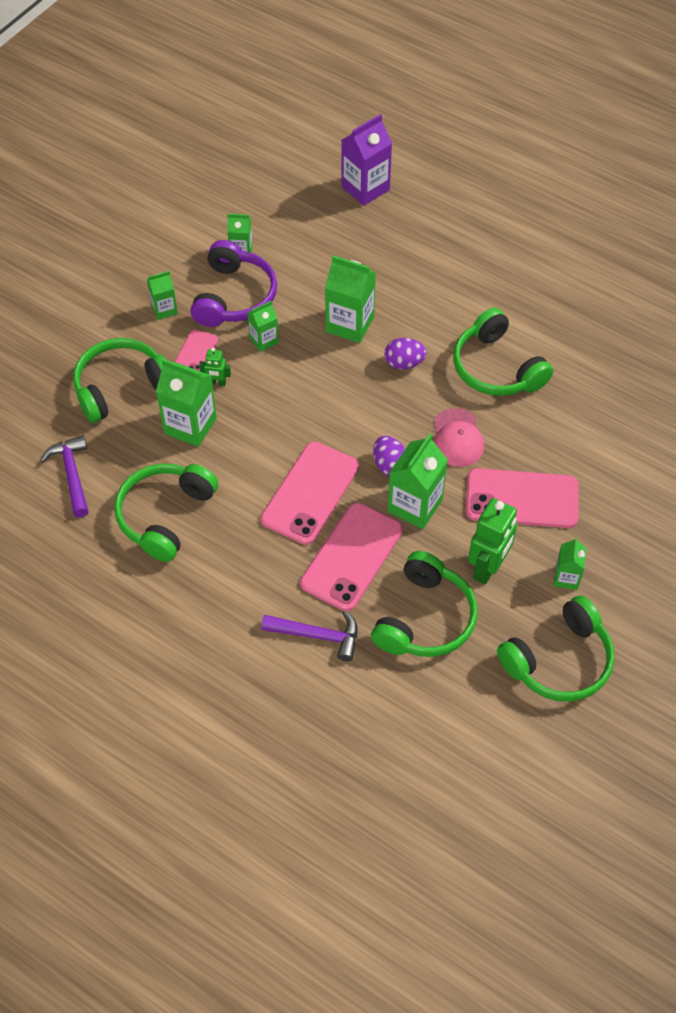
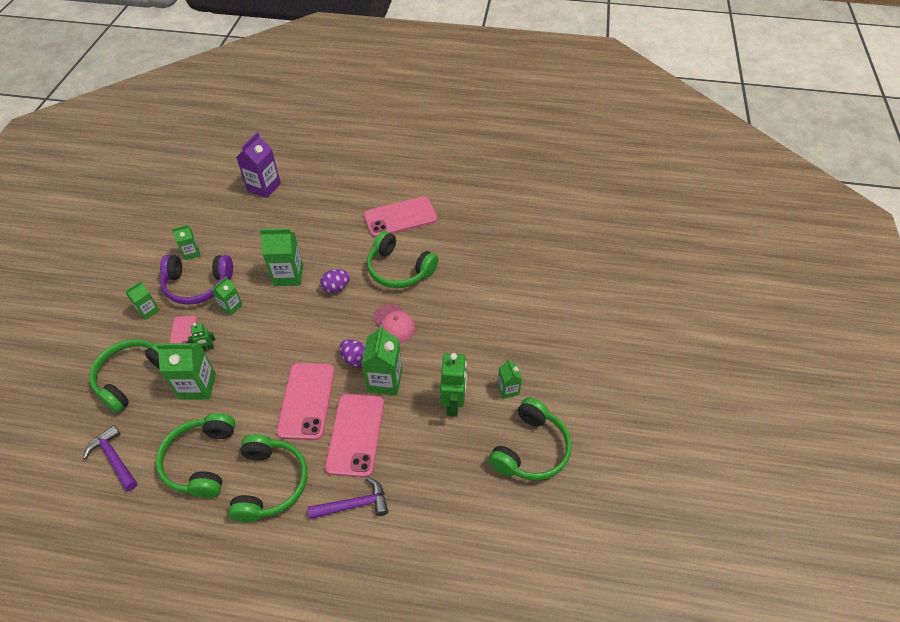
camera: 25 degrees left, 5 degrees down
purple headphones [191,240,277,327] -> purple headphones turned 105 degrees clockwise [160,255,233,305]
green headphones [371,551,478,657] -> green headphones moved to [228,434,307,522]
pink phone [466,468,579,528] -> pink phone moved to [364,197,437,238]

